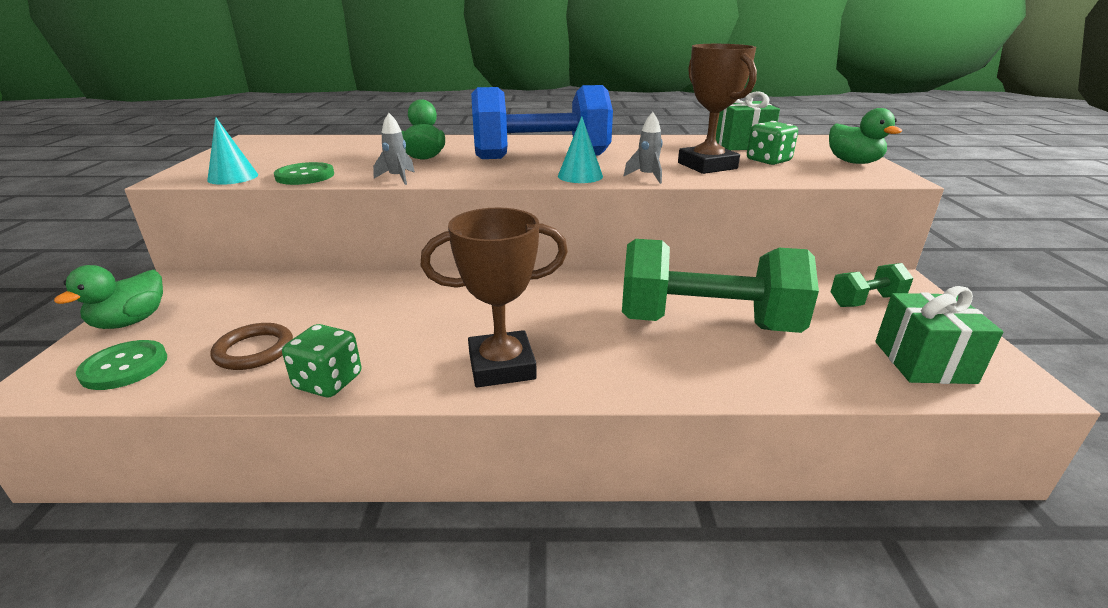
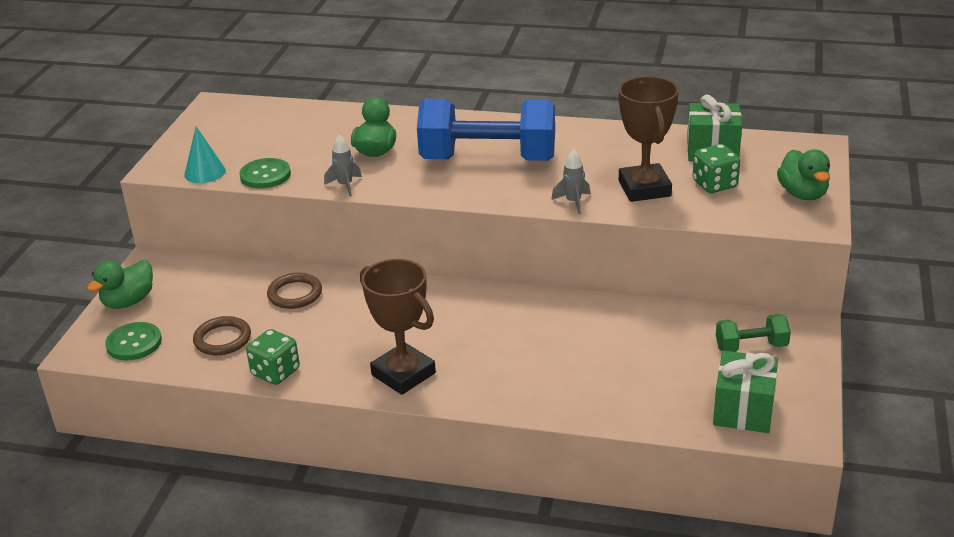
camera: 15 degrees right, 5 degrees up
brown trophy [421,208,568,388] -> brown trophy turned 45 degrees clockwise [360,259,436,395]
turquoise cone [558,116,603,183] -> none
green dumbbell [622,239,819,333] -> none
none -> brown ring [267,273,322,309]

